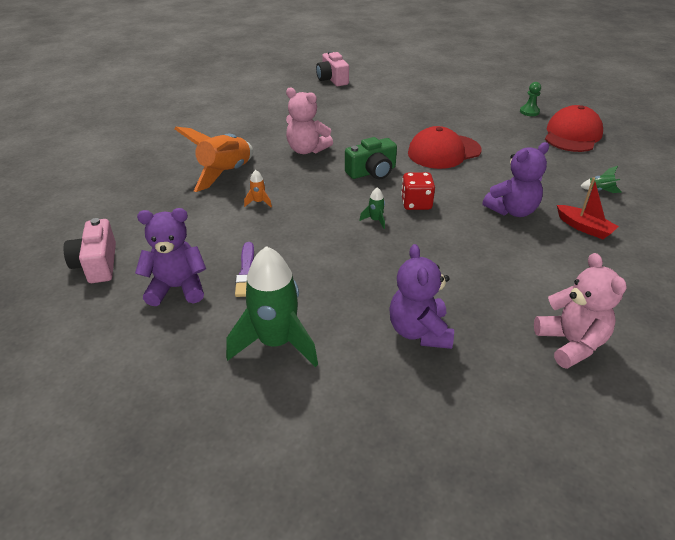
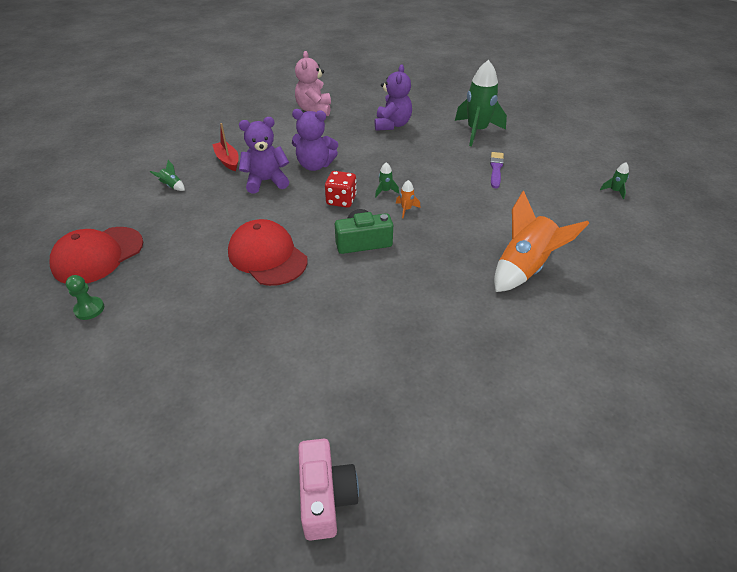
camera: 165 degrees left, 5 degrees up
pink camera [63,218,116,283] -> green rocket [600,162,629,199]
purple teddy bear [135,208,206,306] -> purple teddy bear moved to [292,109,338,171]
orange rocket [244,170,272,207] -> orange rocket moved to [396,180,421,218]
pink teddy bear [286,88,333,154] -> none
red cap [408,126,482,169] -> red cap turned 120 degrees counterclockwise [228,219,308,286]

